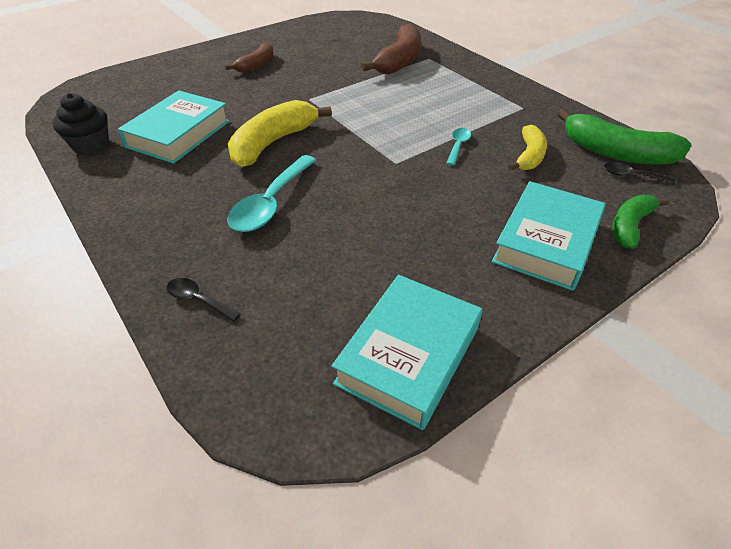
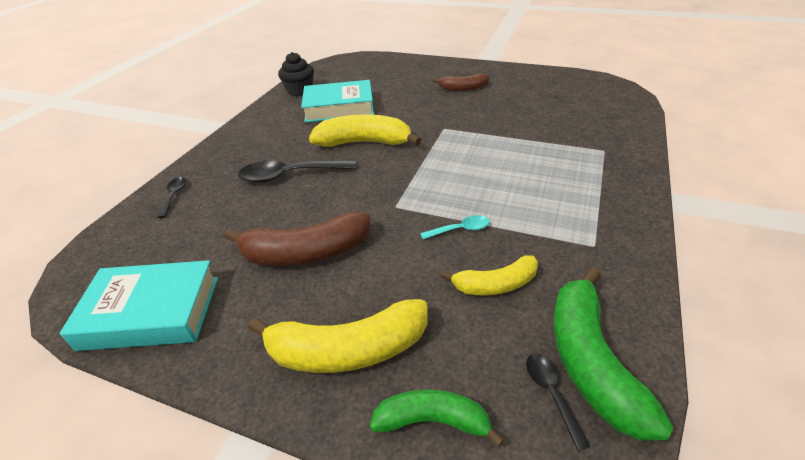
camera: 60 degrees right, 5 degrees down
turquoise spoon [227,155,316,232] -> black spoon [238,160,356,183]
brown banana [361,24,421,74] -> brown banana moved to [224,212,370,266]
turquoise book [492,181,606,291] -> yellow banana [248,299,427,373]

